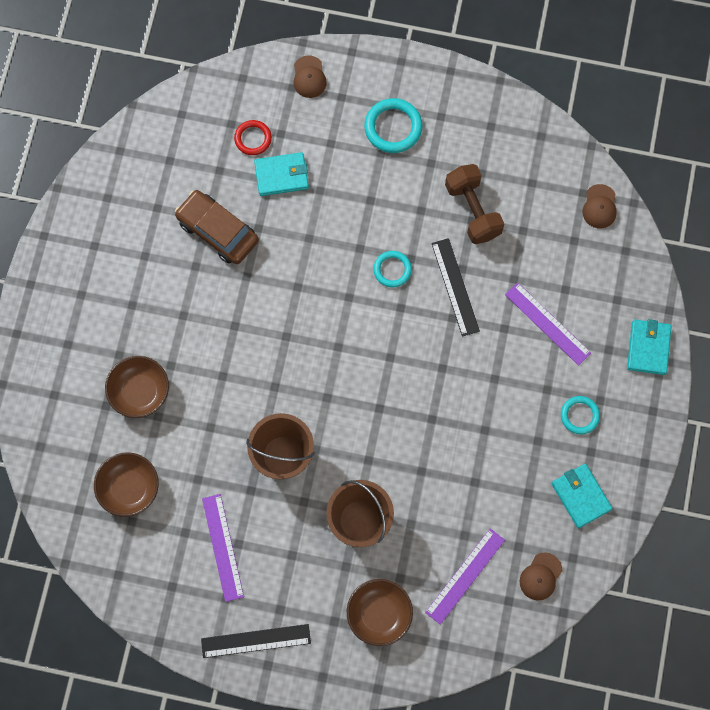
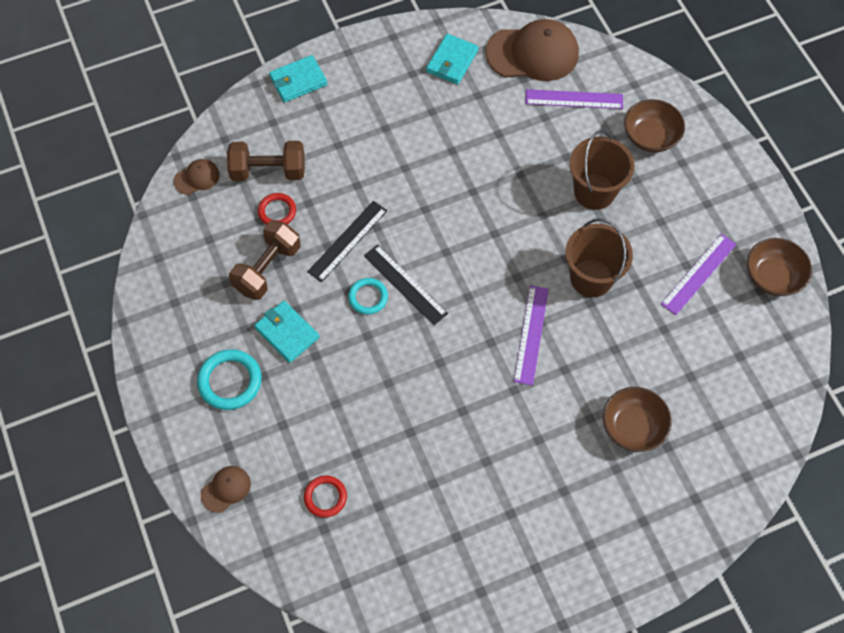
camera: 125 degrees left, 10 degrees down
brown bowl [94,452,159,517] -> brown bowl moved to [747,238,812,296]
brown car [175,190,259,264] -> none
black ruler [201,624,311,658] -> black ruler moved to [364,244,448,325]
turquoise wallet [254,152,309,196] -> turquoise wallet moved to [254,301,319,363]
purple ruler [505,282,591,366] -> purple ruler moved to [514,285,549,385]
brown cap [519,552,562,601] -> brown cap [486,19,579,81], size x2.11
turquoise ring [561,396,600,434] -> none
none -> brown dumbbell [227,141,305,181]
none -> red ring [258,193,296,225]

